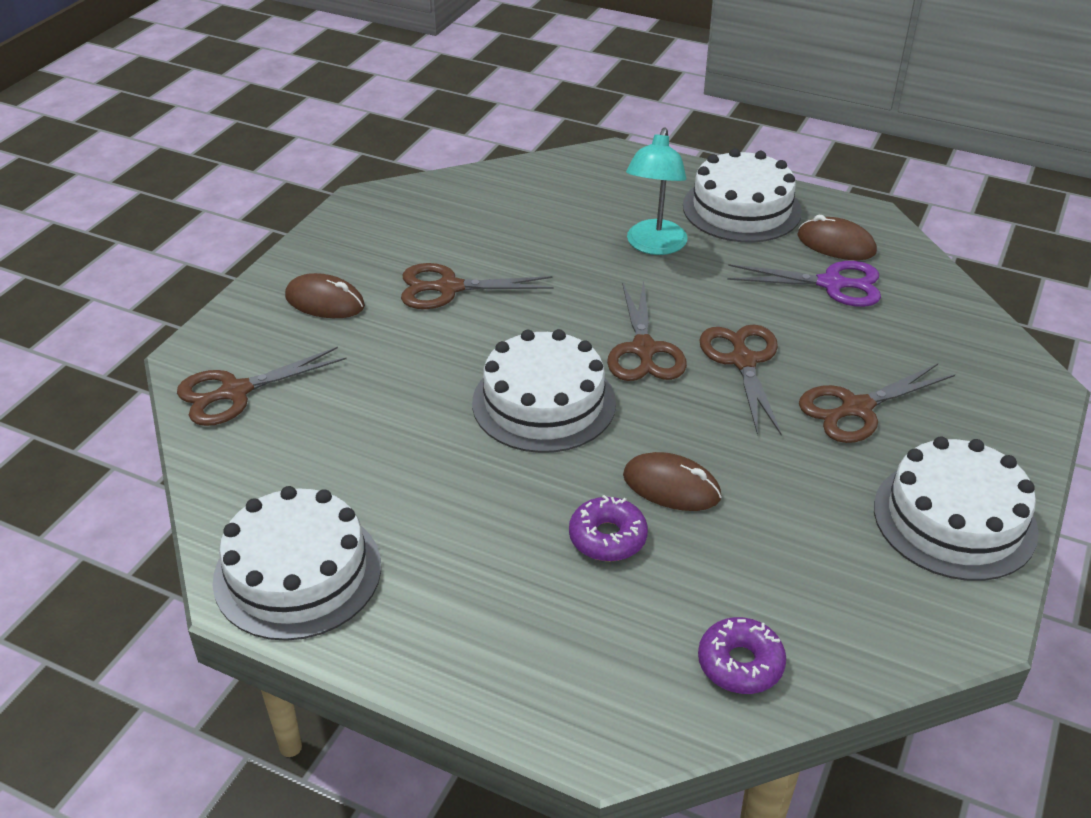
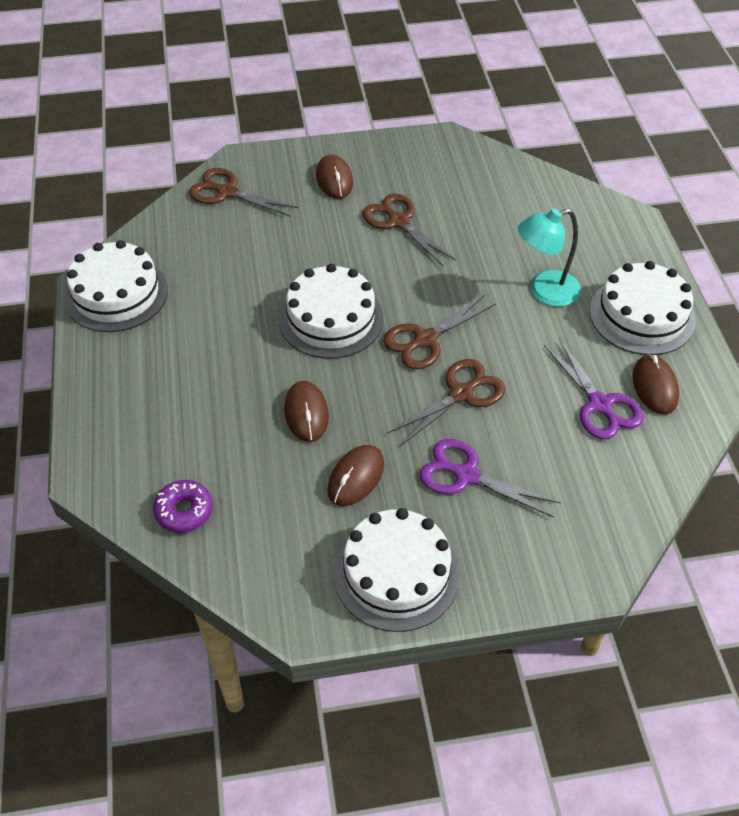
camera: 55 degrees right, 10 degrees up
purple donut [569,495,648,561] -> none
brown scissors [799,364,955,443] -> purple scissors [420,439,561,518]
none -> brown mouse [327,445,384,506]

